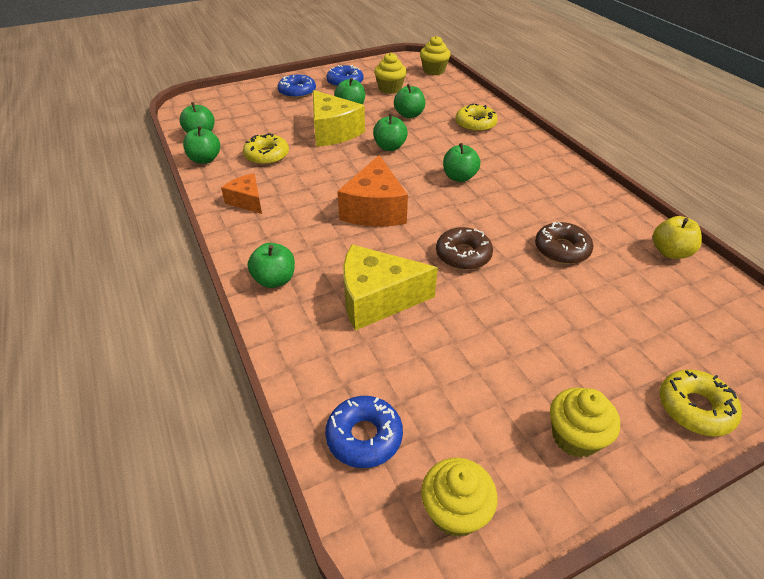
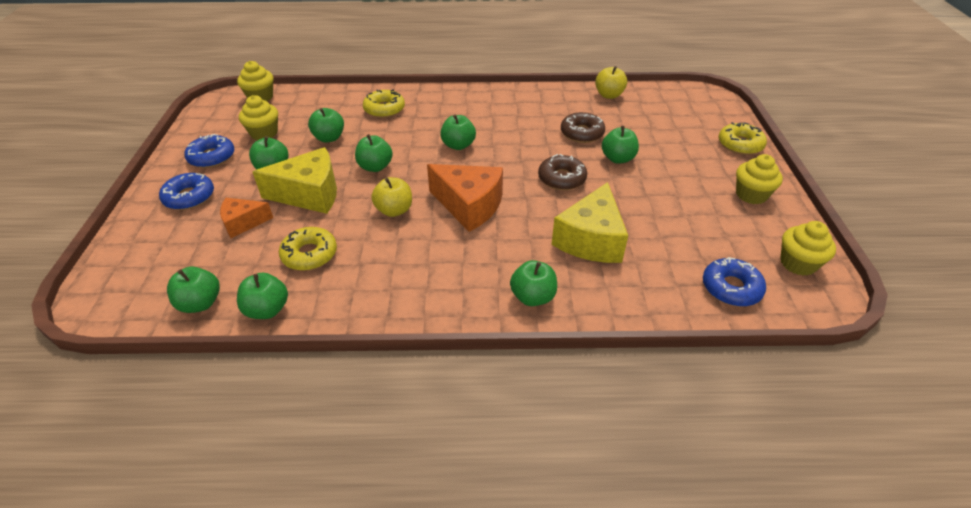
camera: 65 degrees left, 0 degrees up
orange cheese [221,173,262,214] -> orange cheese moved to [220,198,273,238]
none -> yellow apple [371,177,412,217]
none -> green apple [602,126,639,164]

